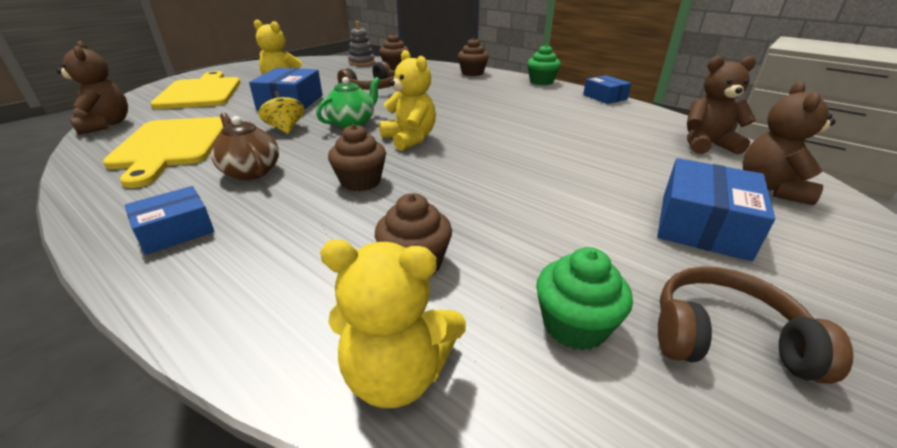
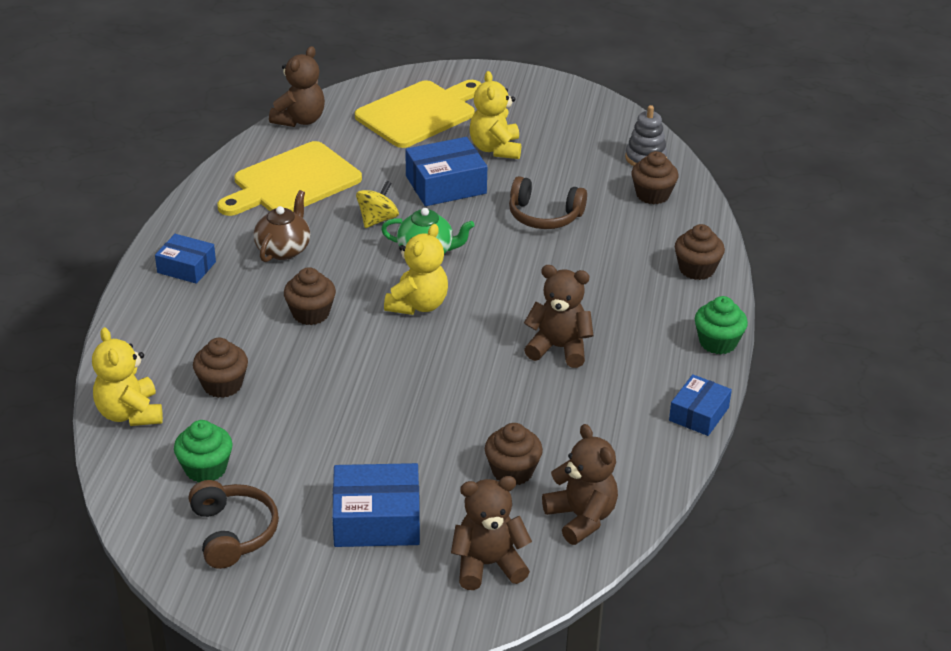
camera: 60 degrees right, 5 degrees up
none -> brown cupcake [485,423,543,485]
none -> brown teddy bear [524,265,594,368]

